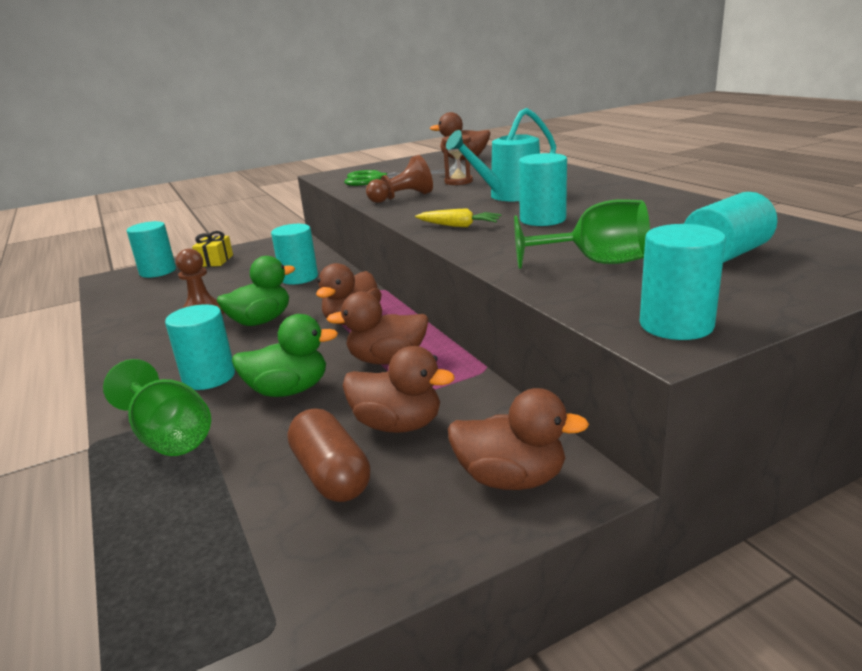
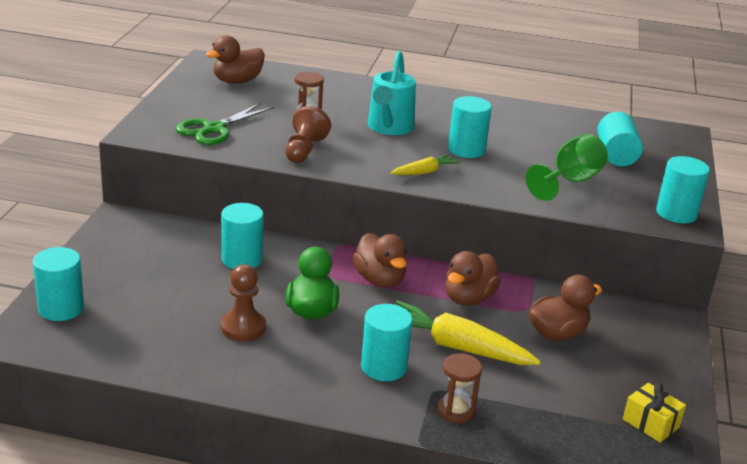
camera: 55 degrees left, 5 degrees up
green goblet [103,359,211,456] -> brown hourglass [437,353,482,423]
yellow gift [192,231,233,267] -> yellow gift moved to [623,382,686,443]
green duck [232,314,338,397] -> yellow carrot [395,300,541,365]
brown capsule [288,409,370,502] -> none
brown duck [448,388,589,490] -> none

